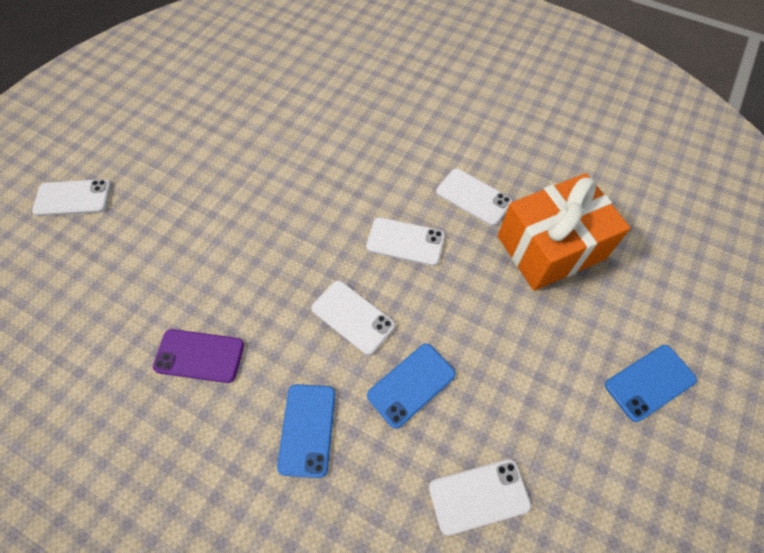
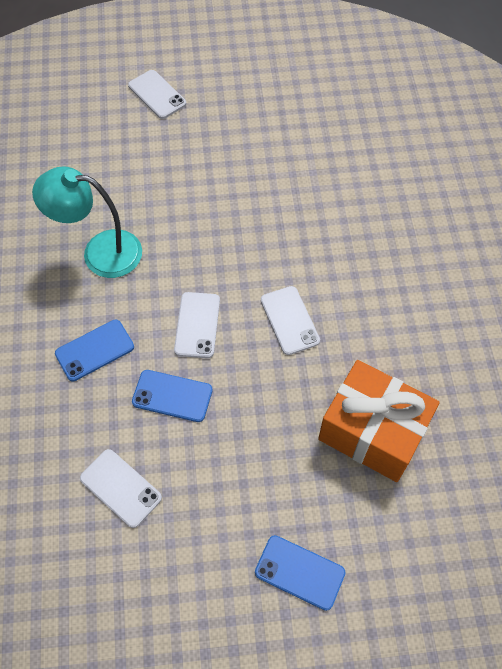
camera: 55 degrees right, 0 degrees up
purple phone [153,329,244,383] -> turquoise lamp [32,166,142,278]
white phone [436,169,513,226] -> none

